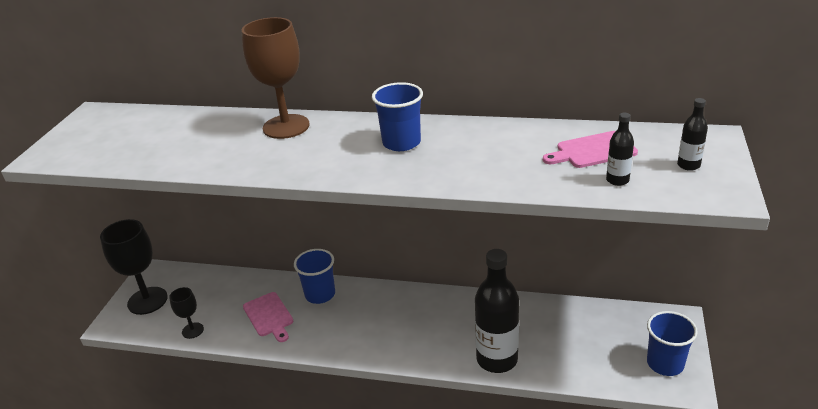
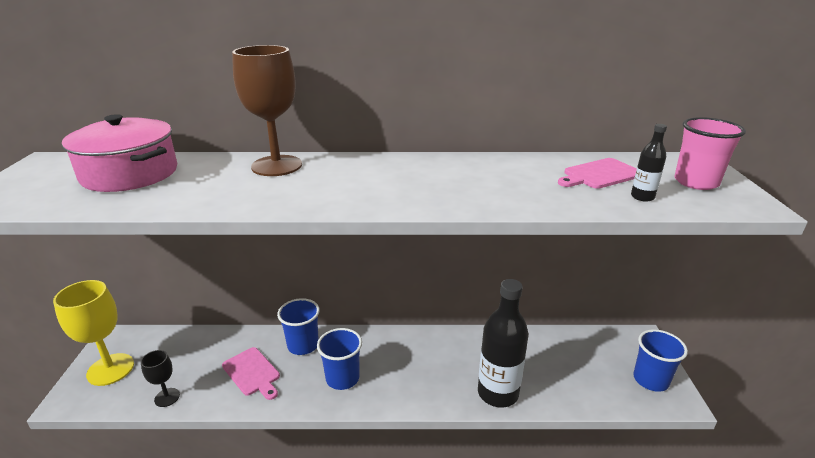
camera: 15 degrees left, 5 degrees down
black goblet [100,219,168,315] -> yellow goblet [53,280,134,386]
blue cup [372,82,423,151] -> blue cup moved to [317,328,362,390]
black bottle [677,98,708,171] -> pink cup [675,117,746,190]
none -> pink pot [62,114,177,192]

